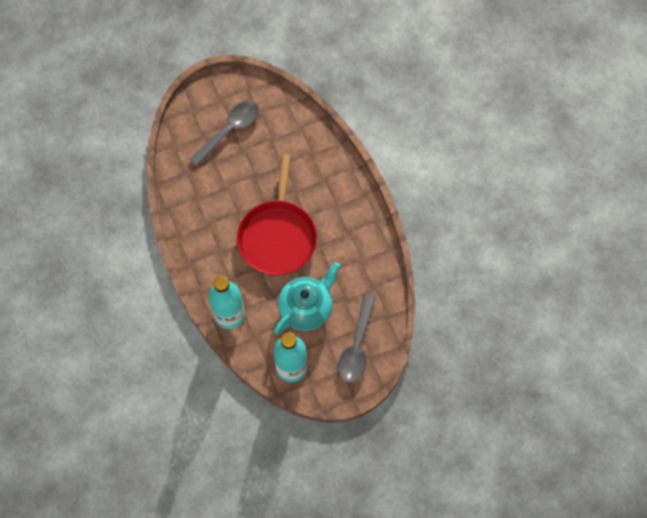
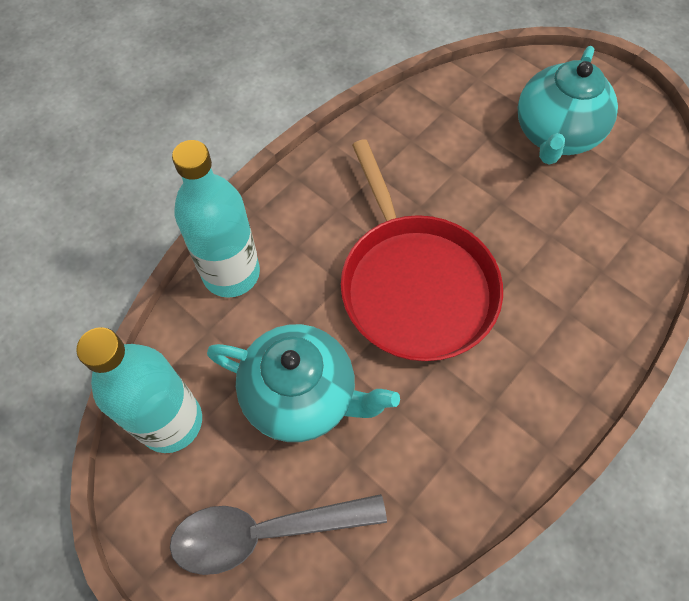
camera: 65 degrees right, 5 degrees down
grey spoon [189,101,259,166] -> turquoise teapot [518,46,618,165]
red pan [237,154,317,275] -> red pan turned 90 degrees counterclockwise [341,139,503,361]

